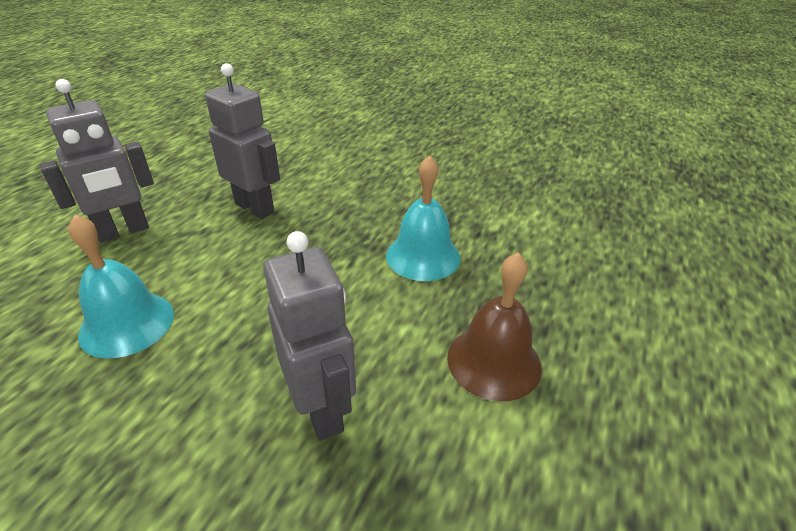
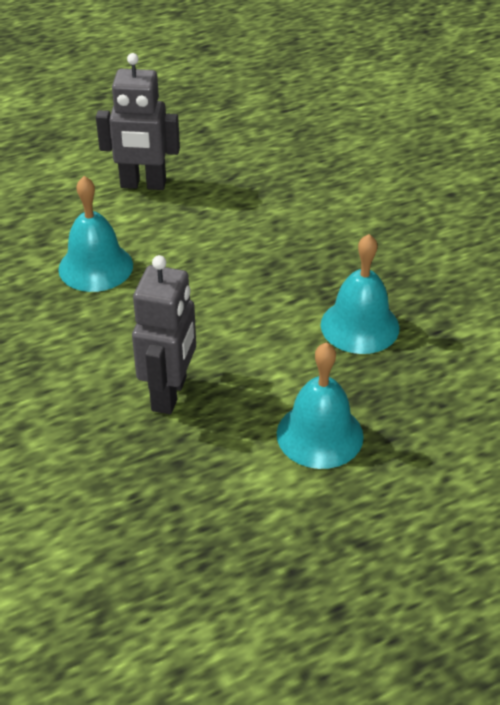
camera: 40 degrees right, 5 degrees up
grey robot [205,63,280,219] -> none
brown bell [447,253,542,402] -> turquoise bell [277,342,364,469]

